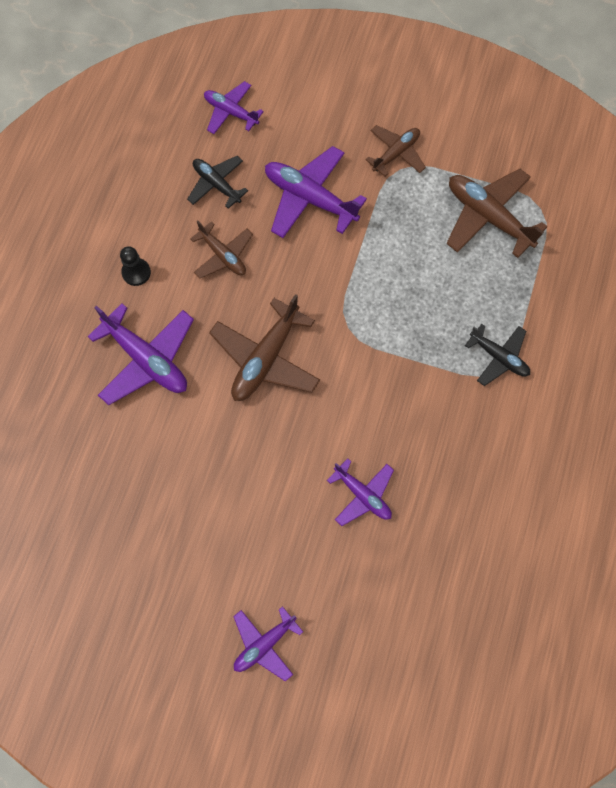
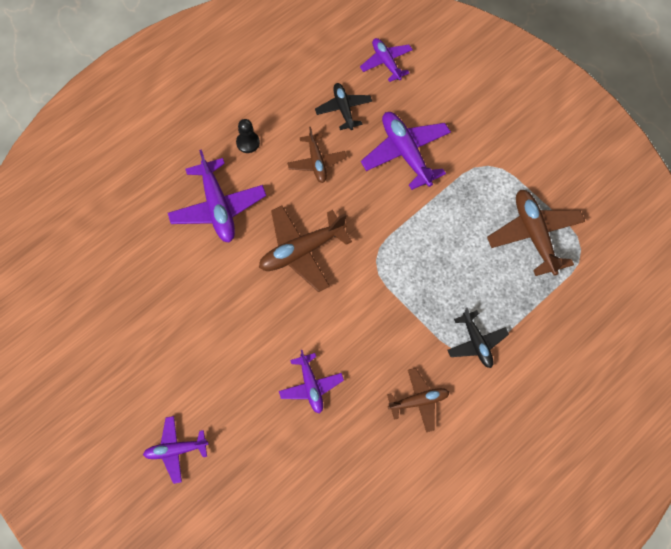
camera: 30 degrees right, 5 degrees down
brown plane [365,125,426,177] -> brown plane moved to [387,368,450,432]

